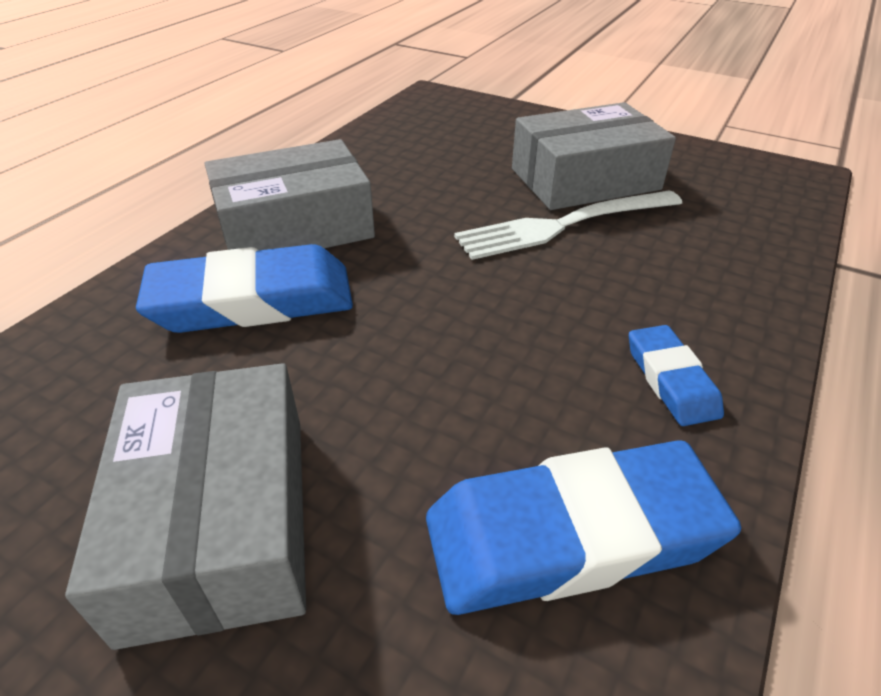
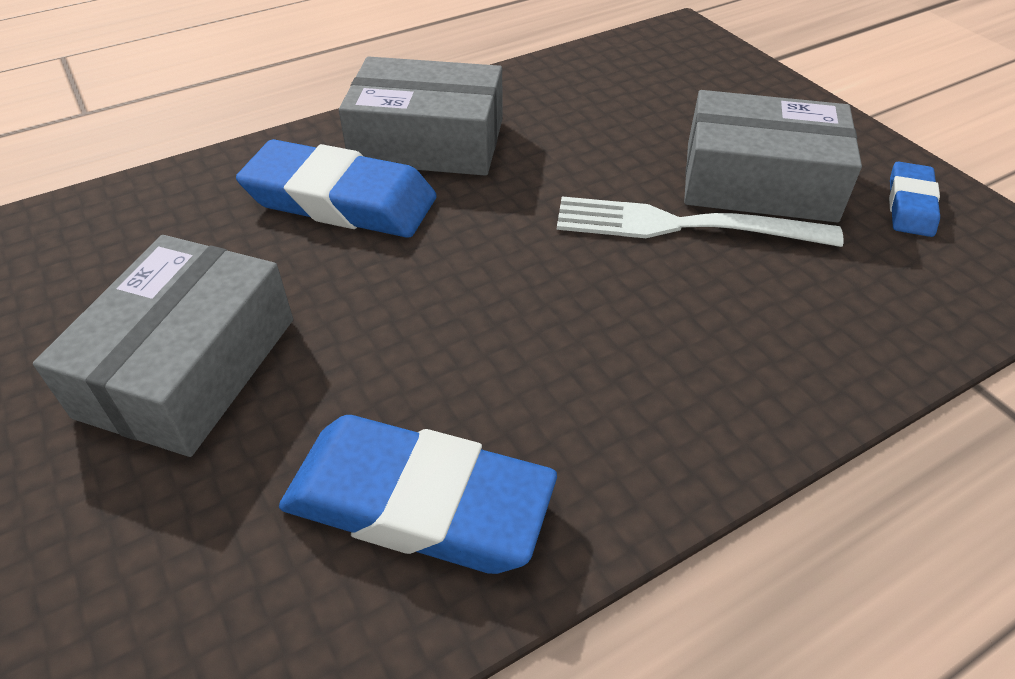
camera: 30 degrees right, 5 degrees up
blue eraser [629,325,724,426] -> blue eraser moved to [889,162,940,237]

